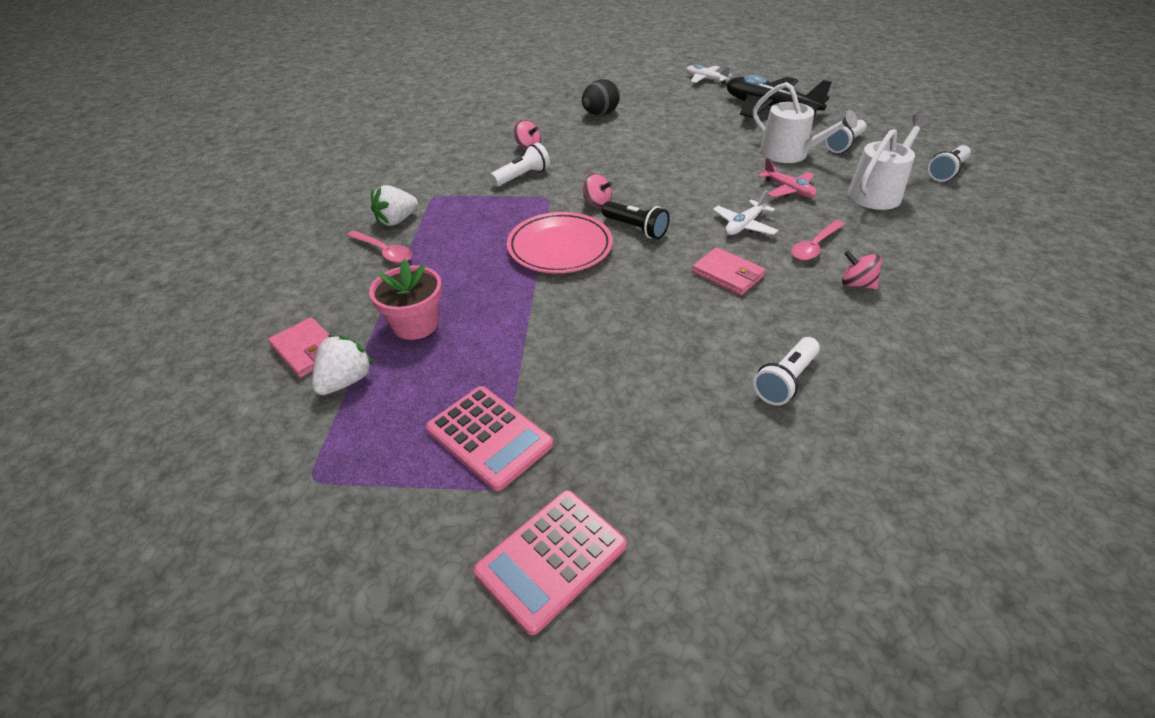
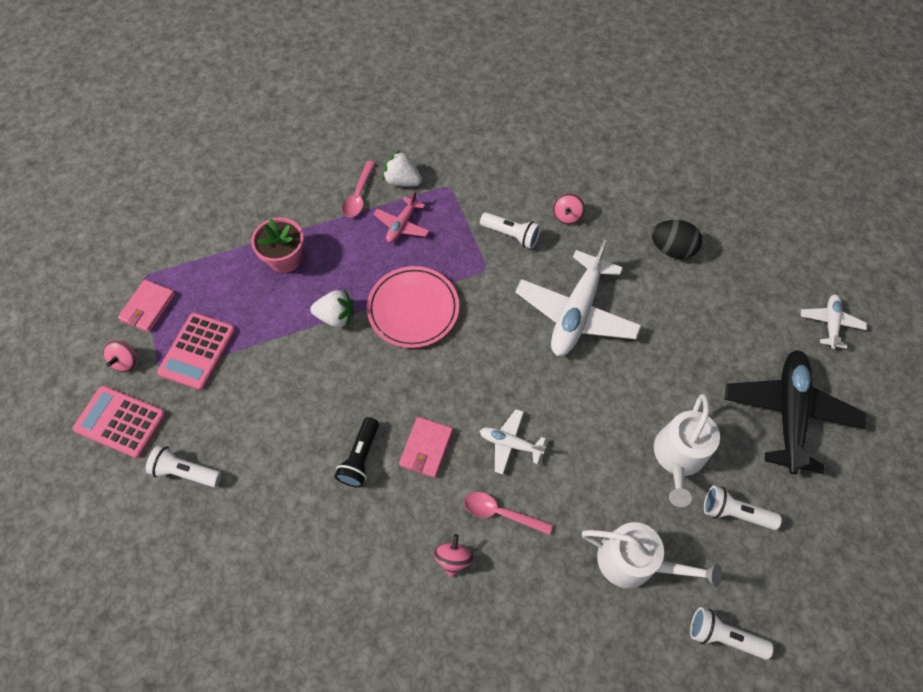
camera: 65 degrees right, 20 degrees up
pink wallet [268,317,330,378] -> pink wallet moved to [118,280,176,332]
white strawberry [312,335,374,395] -> white strawberry moved to [310,289,354,327]
pink spinning top [583,173,612,208] -> pink spinning top moved to [103,340,137,372]
black flashlight [602,201,670,239] -> black flashlight moved to [335,417,379,488]
white flashlight [753,337,820,405] -> white flashlight moved to [146,445,222,487]
pink plane [758,158,817,198] -> pink plane moved to [374,191,429,243]
none -> white plane [515,240,642,356]

